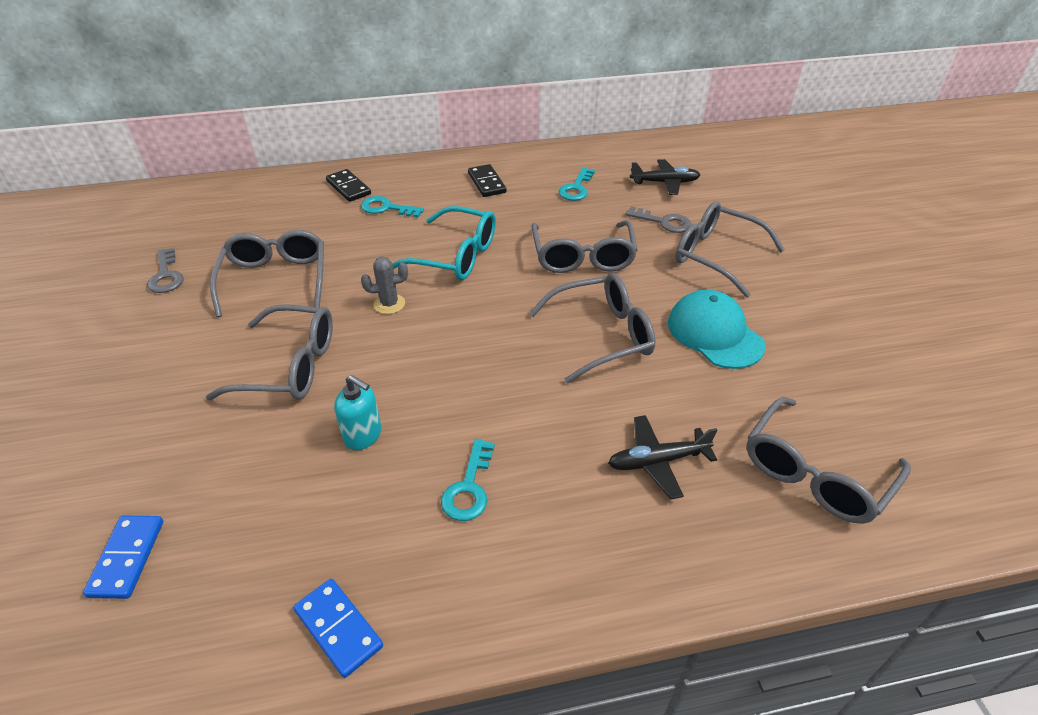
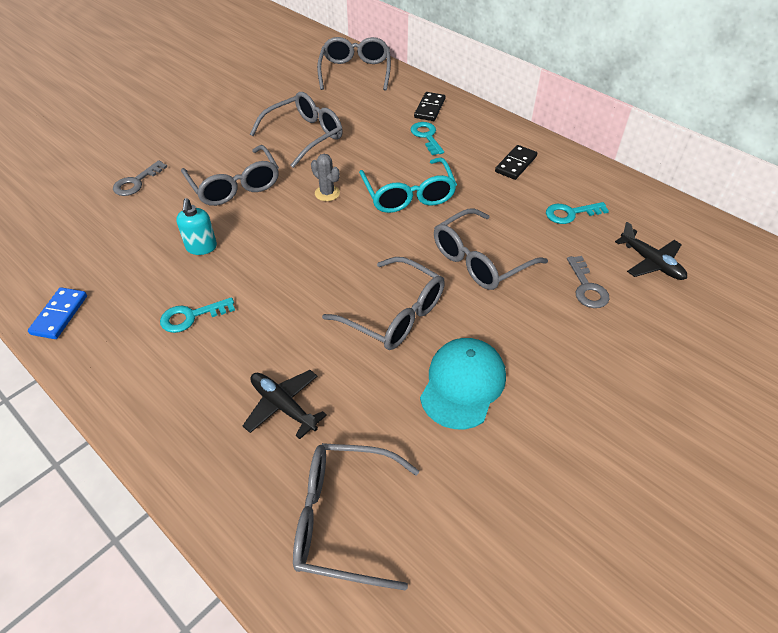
camera: 55 degrees right, 5 degrees up
blue domino [83,516,163,599] -> none
grey key [147,248,184,293] -> grey key moved to [113,160,167,196]
grey glasses [675,201,785,298] -> grey glasses moved to [317,37,391,91]

